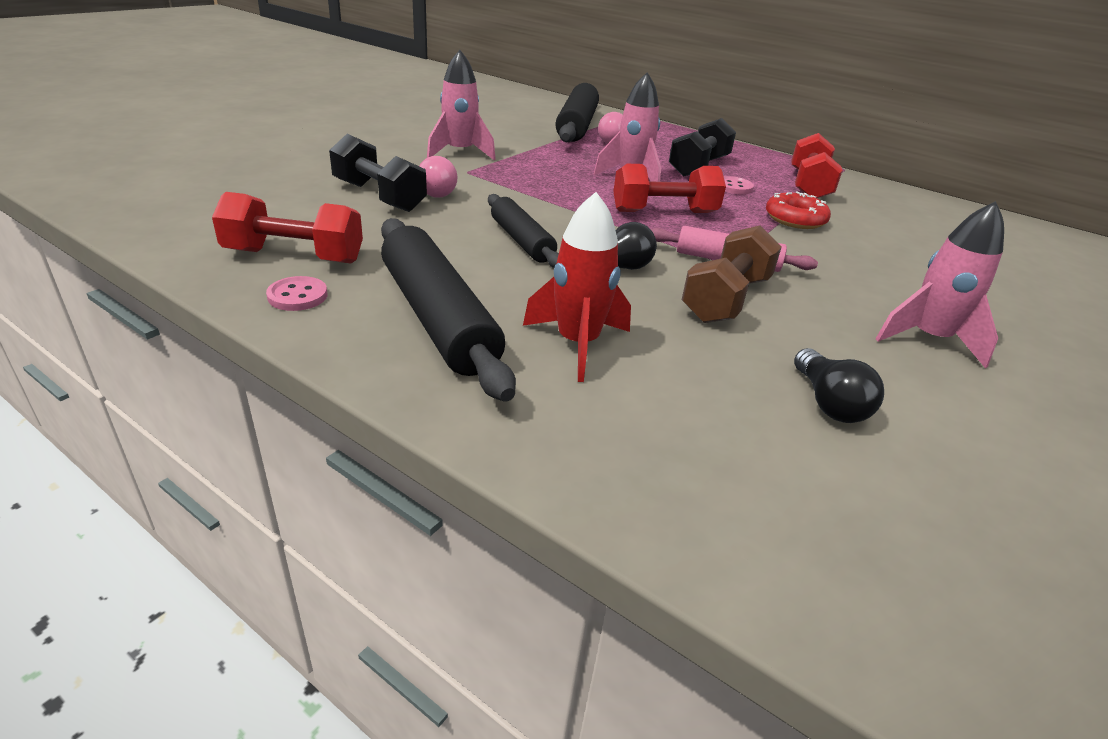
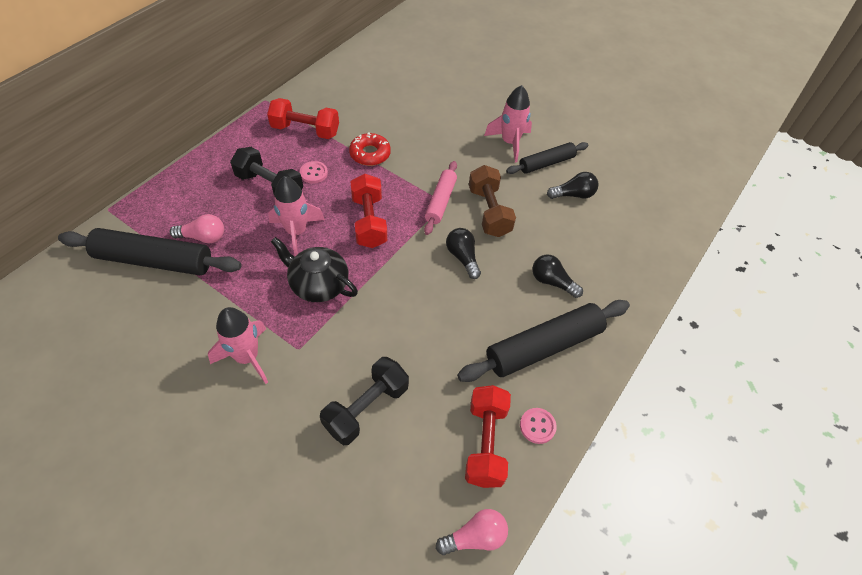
camera: 90 degrees left, 20 degrees up
pink light bulb [419,156,457,198] -> pink light bulb moved to [436,509,508,555]
black rolling pin [488,194,559,268] -> black rolling pin moved to [506,142,589,174]
red rocket [523,192,631,382] -> black light bulb [532,255,583,298]
brown dumbbell [682,225,782,323] -> brown dumbbell turned 45 degrees clockwise [469,165,516,237]
none -> black teapot [271,237,358,302]

